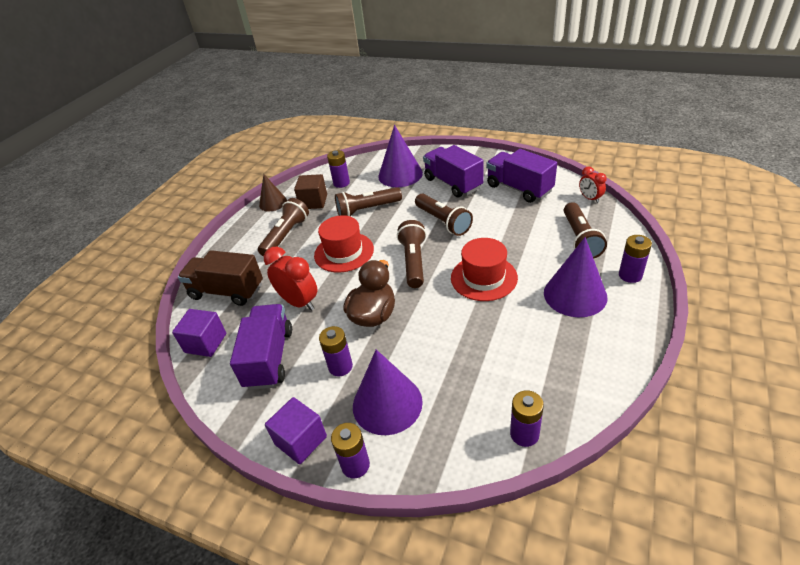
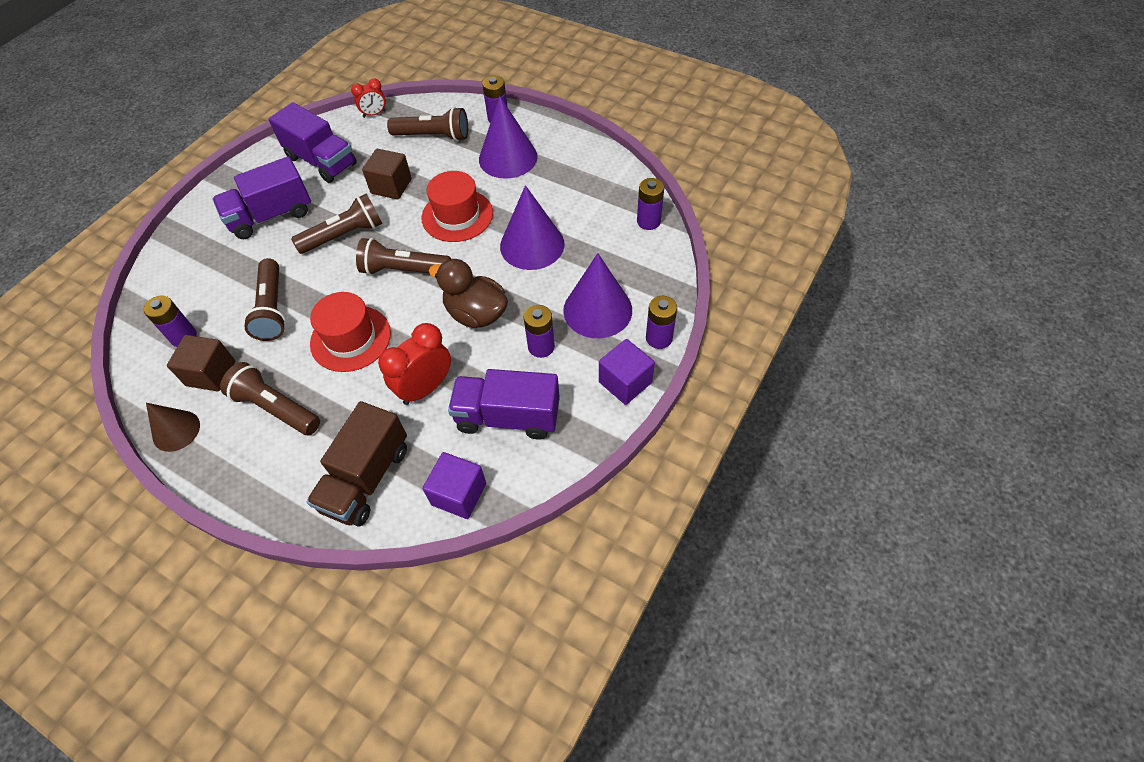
camera: 85 degrees left, 15 degrees up
purple cone [378,125,423,187] -> purple cone moved to [500,185,564,270]
purple truck [486,149,557,203] -> purple truck turned 105 degrees counterclockwise [269,102,357,183]
none -> brown cube [362,149,412,199]

